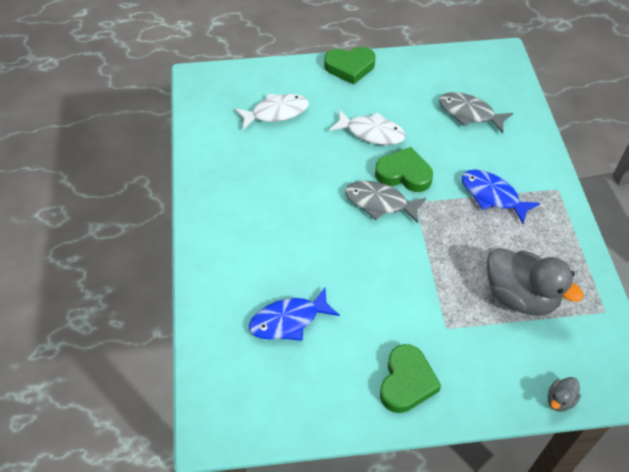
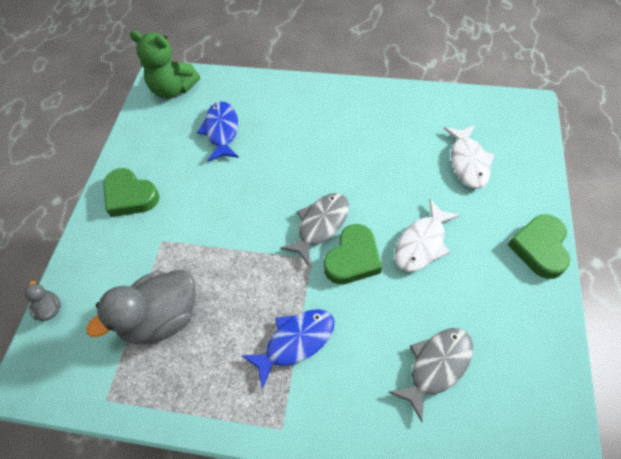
camera: 110 degrees right, 5 degrees up
none -> green teddy bear [130,30,200,99]

